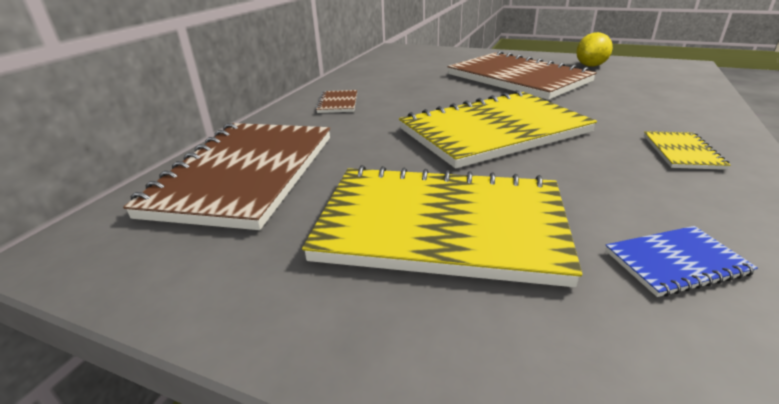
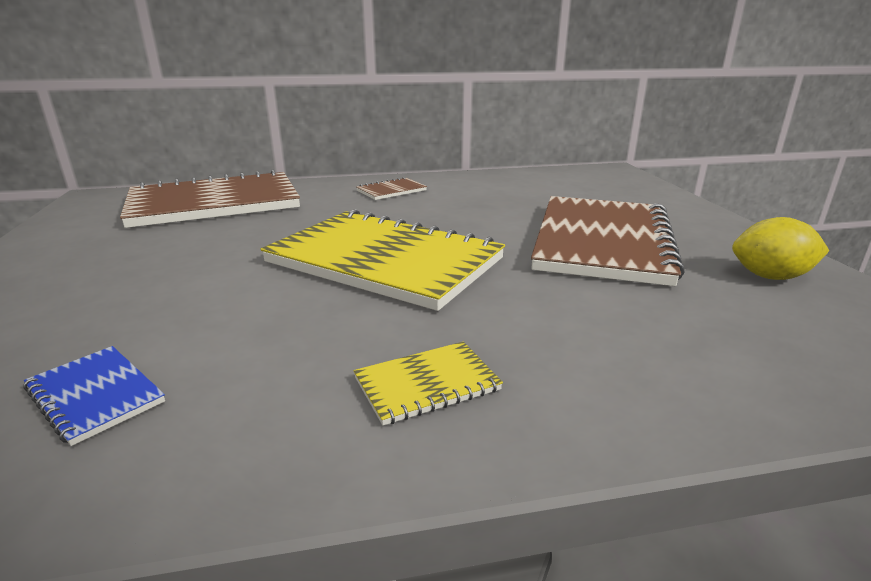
camera: 55 degrees right, 5 degrees down
yellow notebook [302,165,582,287] -> none

